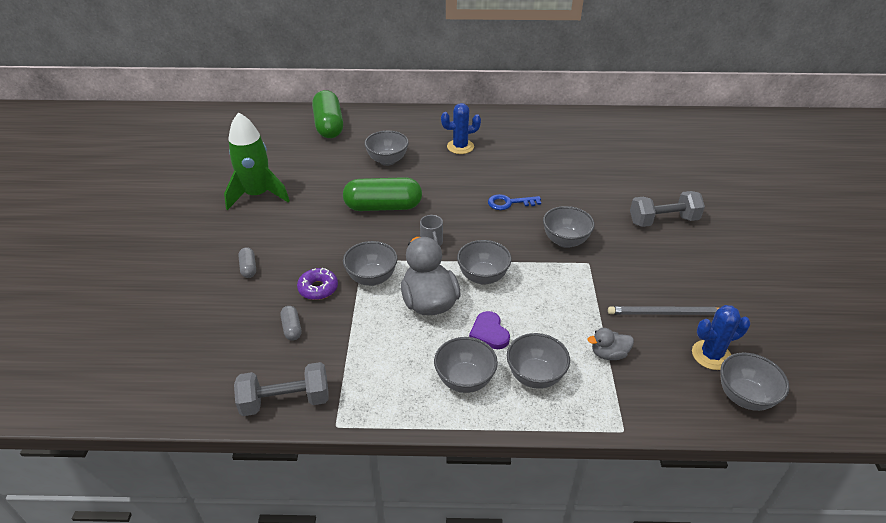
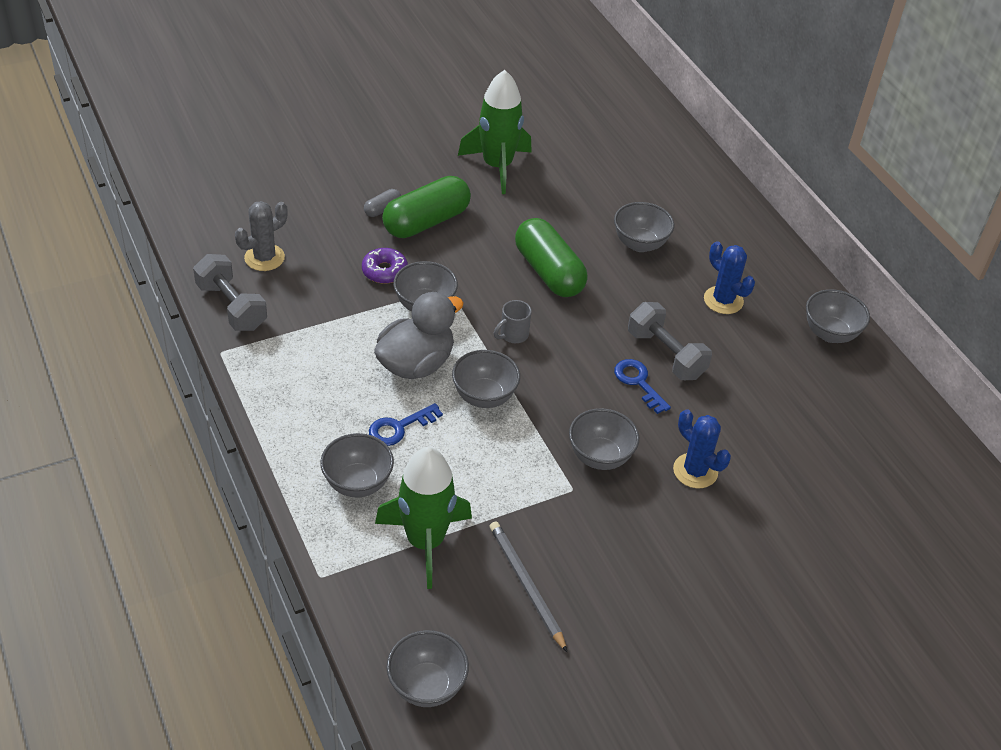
camera: 60 degrees right, 5 degrees up
grey capsule [280,306,301,341] -> none
green capsule [312,90,343,138] -> green capsule moved to [382,176,471,238]
grey bowl [434,337,498,393] -> grey bowl moved to [806,289,870,343]
purple heart [469,311,510,349] -> blue key [369,403,443,446]
grey duck [587,328,634,360] -> green rocket [375,447,472,589]
grey dumbbell [630,191,705,227] -> grey dumbbell moved to [628,302,712,380]
blue cactus [692,305,750,370] -> blue cactus moved to [673,409,731,488]
none -> grey cactus [235,201,288,271]

